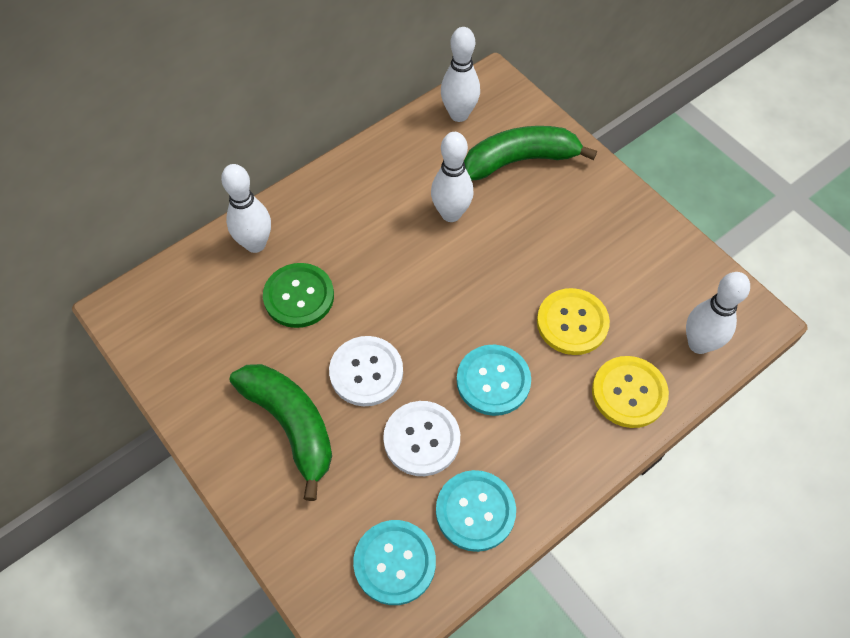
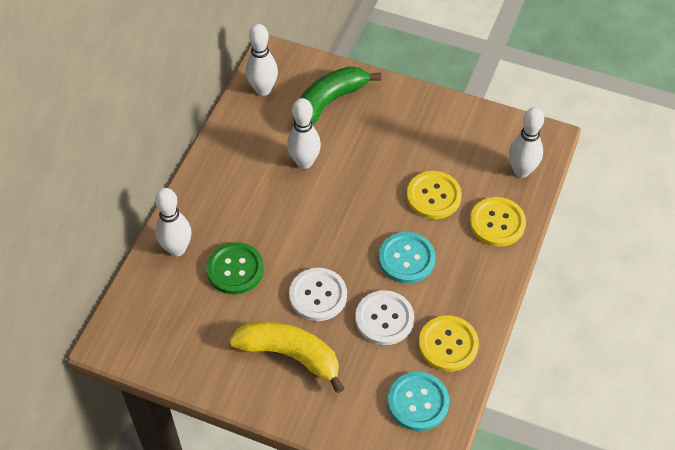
camera: 30 degrees left, 5 degrees down
green banana [230,364,332,501] -> yellow banana [229,322,345,393]
turquoise button [436,470,516,552] -> yellow button [419,315,479,372]

